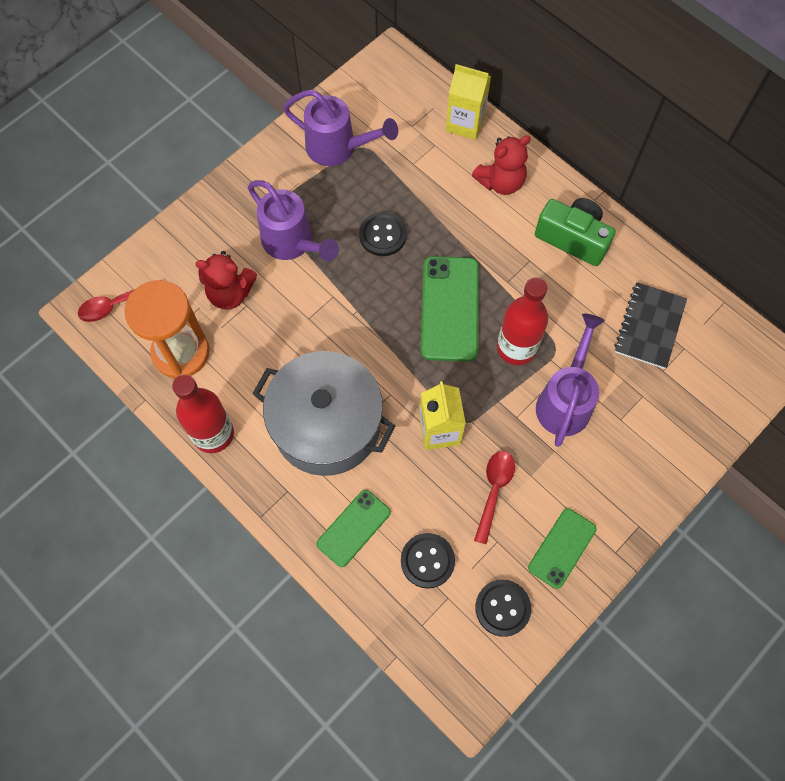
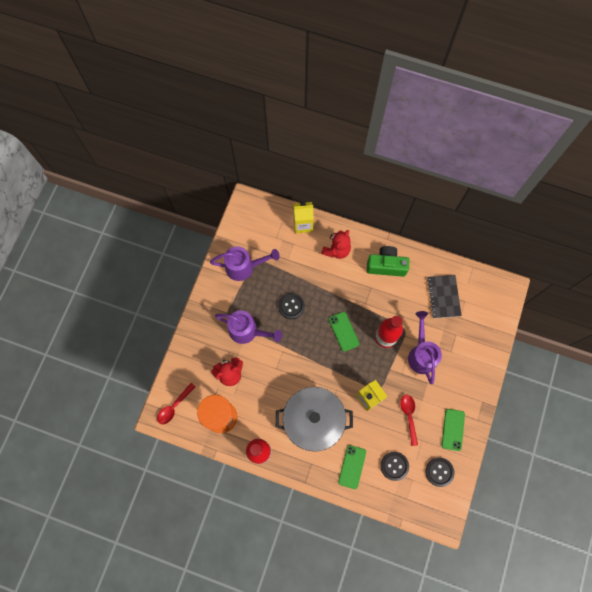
camera: 25 degrees left, 5 degrees up
green phone [421,256,479,362] -> green phone [329,312,359,352], size x0.62

